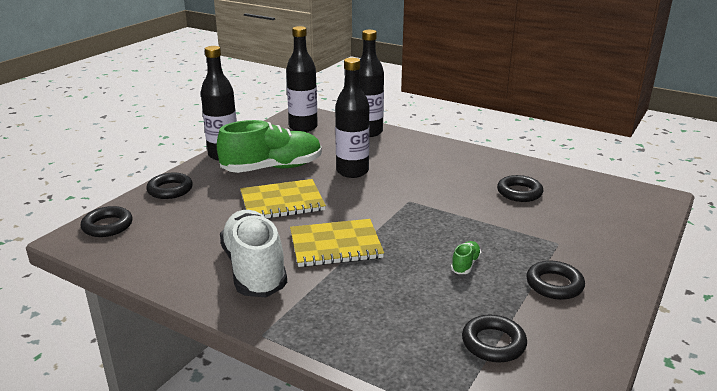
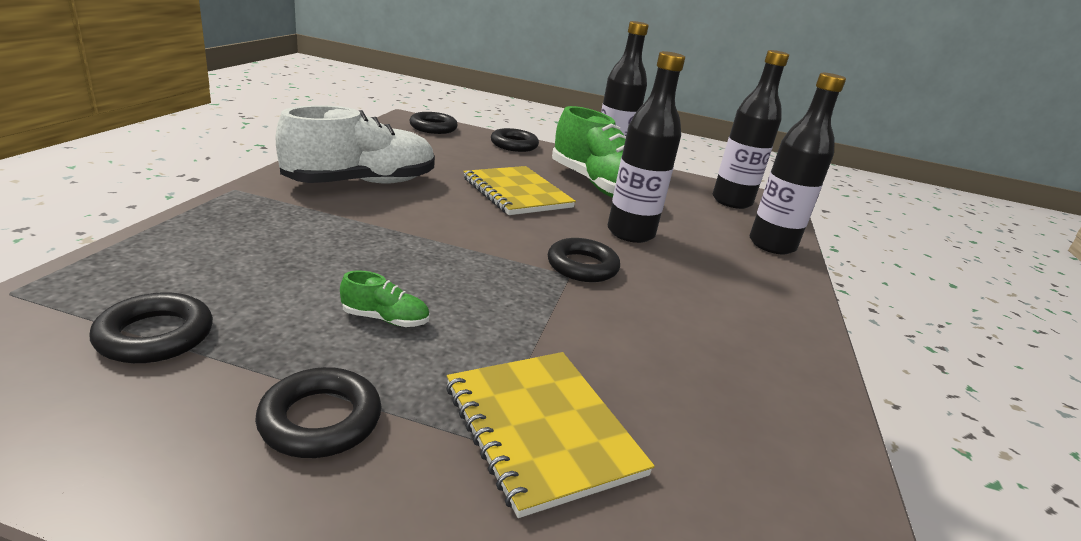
camera: 70 degrees right, 0 degrees up
yellow notebook [290,219,384,267] -> yellow notebook moved to [446,352,655,518]
black ring [497,175,543,202] -> black ring moved to [548,238,620,282]

